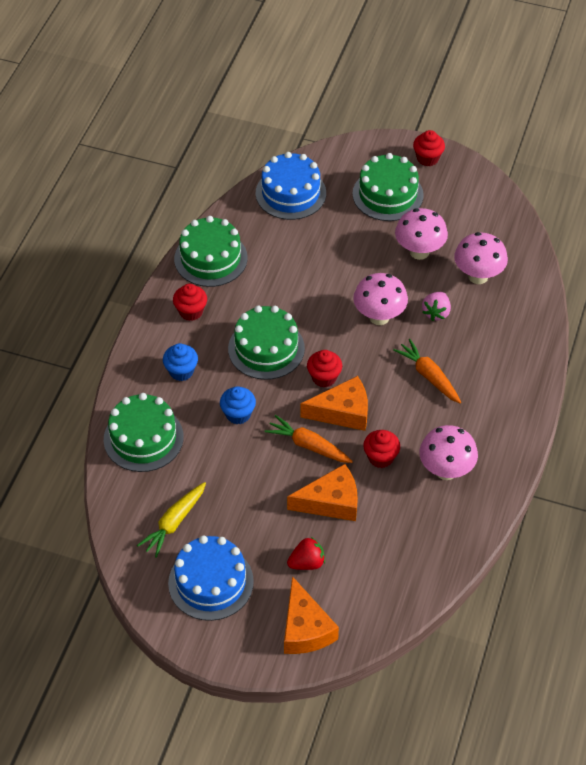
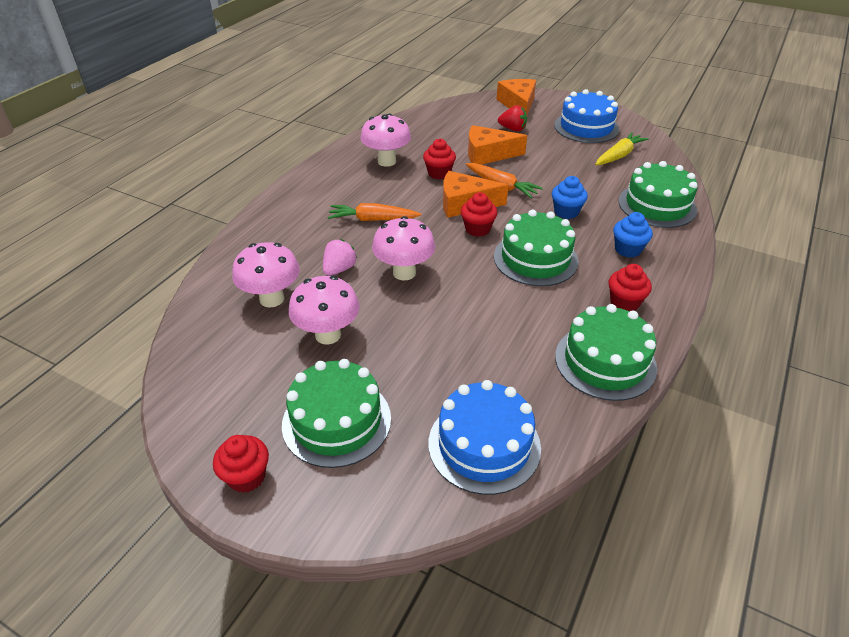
camera: 170 degrees left, 10 degrees down
red strawberry [287,537,325,570] -> red strawberry turned 150 degrees counterclockwise [498,105,527,131]
orange carrot [393,339,461,403] -> orange carrot turned 120 degrees clockwise [328,203,421,221]

